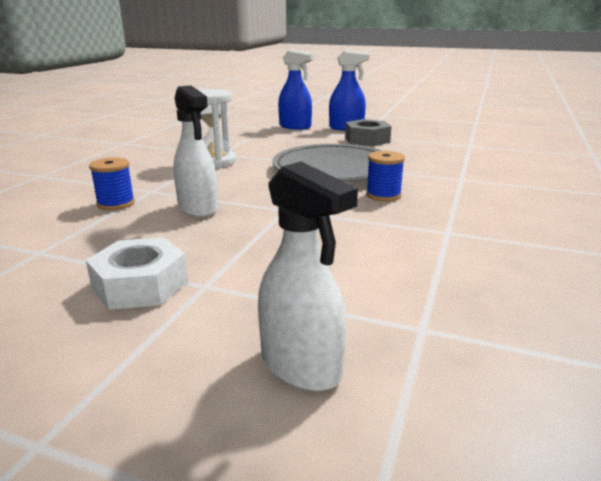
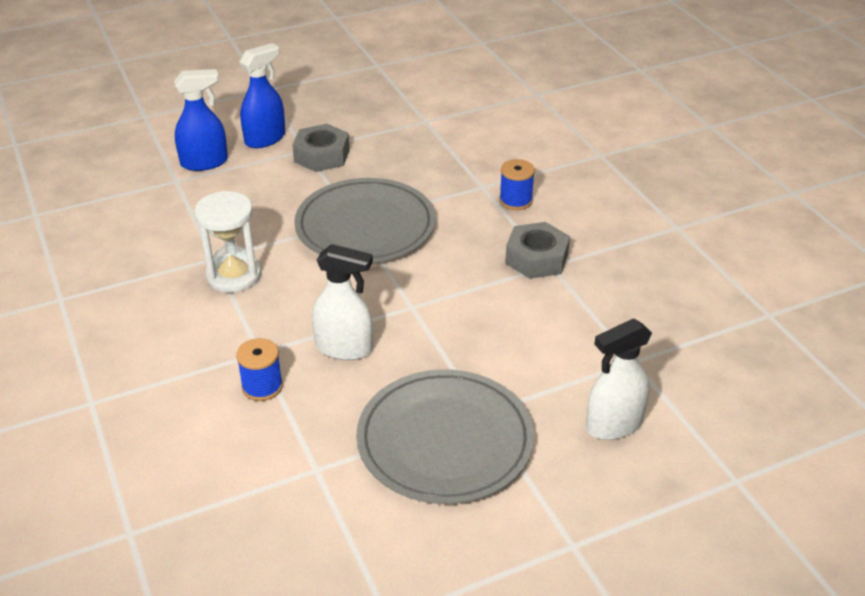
camera: 45 degrees left, 15 degrees up
white nut [86,238,188,310] -> grey plate [356,369,534,504]
white spray bottle [258,161,358,391] -> white spray bottle turned 150 degrees clockwise [586,319,652,440]
blue spool [366,151,405,201] -> blue spool moved to [499,159,535,210]
none -> grey nut [505,222,570,279]

